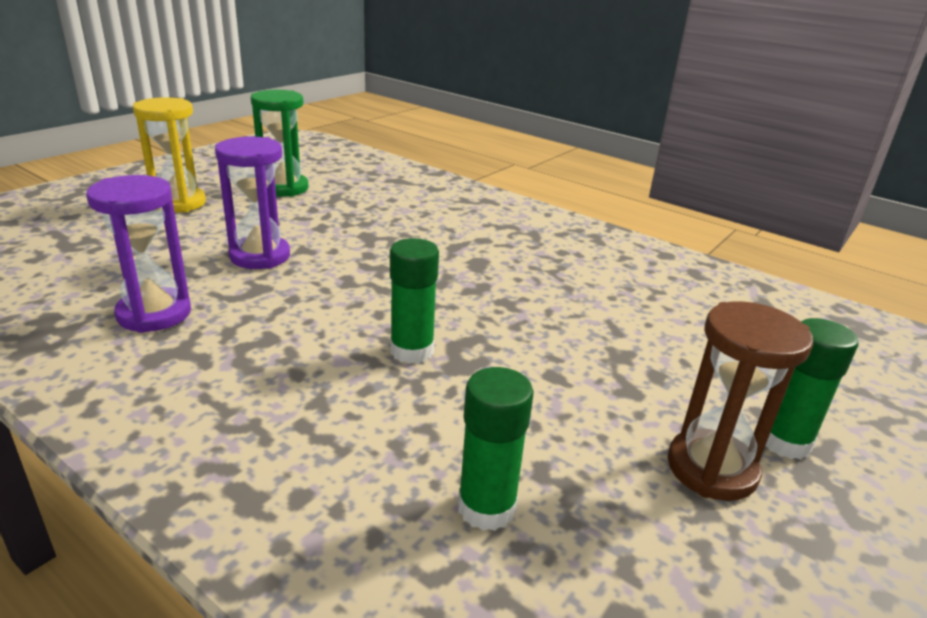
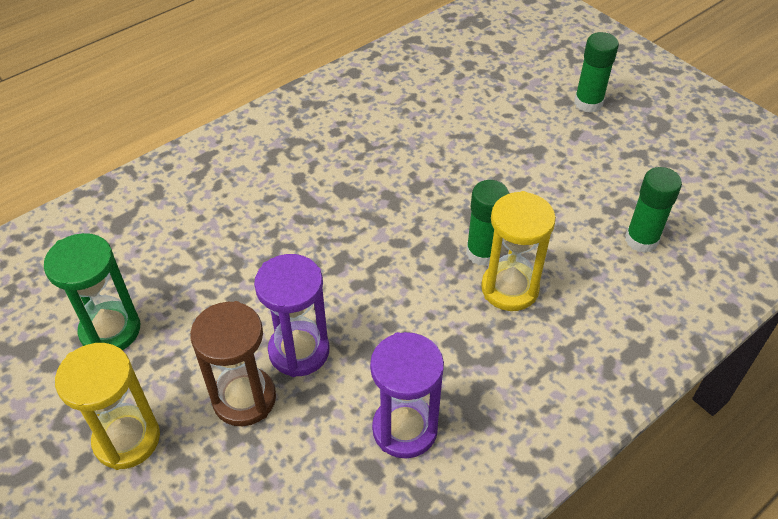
camera: 75 degrees left, 20 degrees up
brown hourglass [668,301,813,501] -> brown hourglass moved to [190,301,276,426]
none -> yellow hourglass [481,191,556,311]

